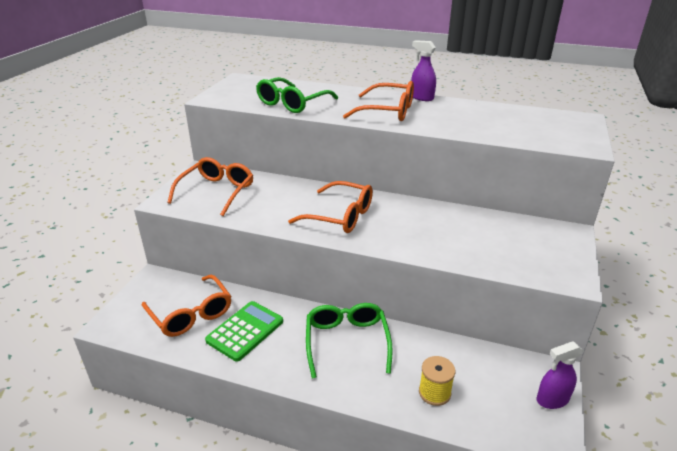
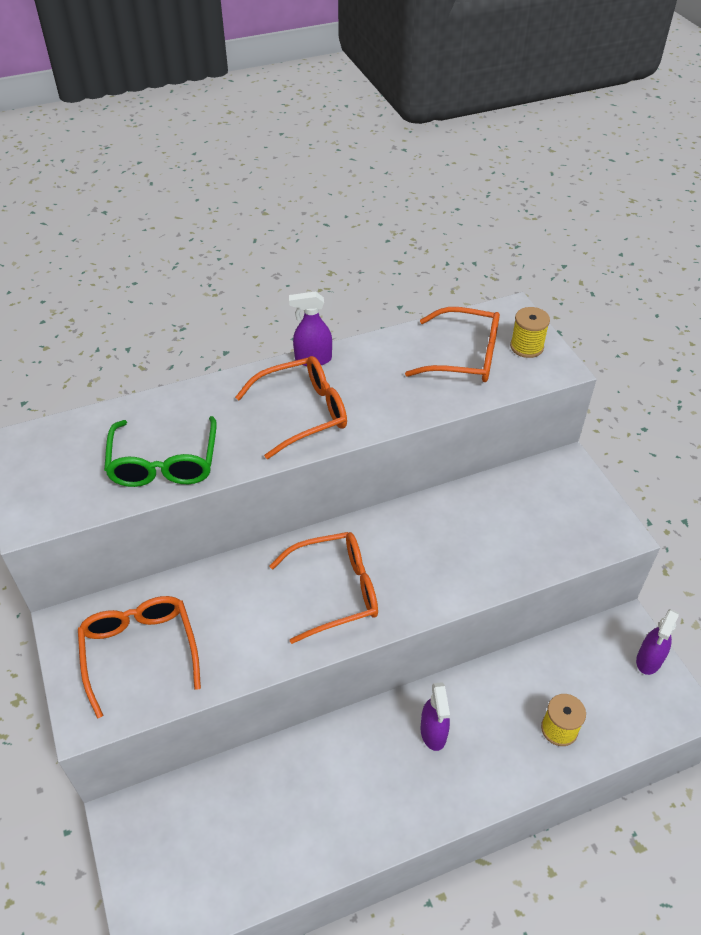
camera: 40 degrees left, 15 degrees up
orange glasses [142,275,231,337] -> orange glasses moved to [405,307,500,382]
green calculator [205,301,283,362] -> none
green glasses [306,303,393,378] -> purple spray bottle [420,682,450,751]
none -> yellow spool [510,307,550,358]

